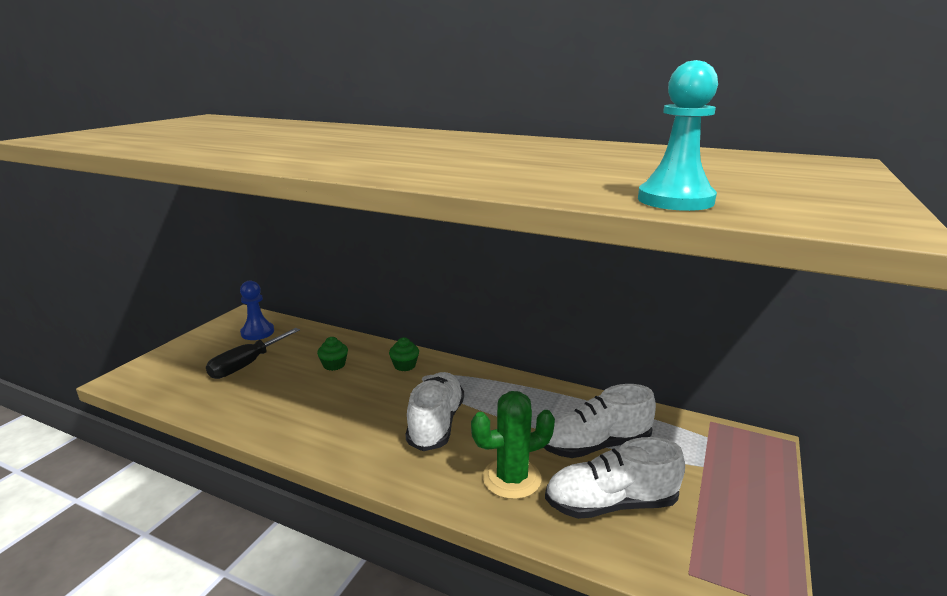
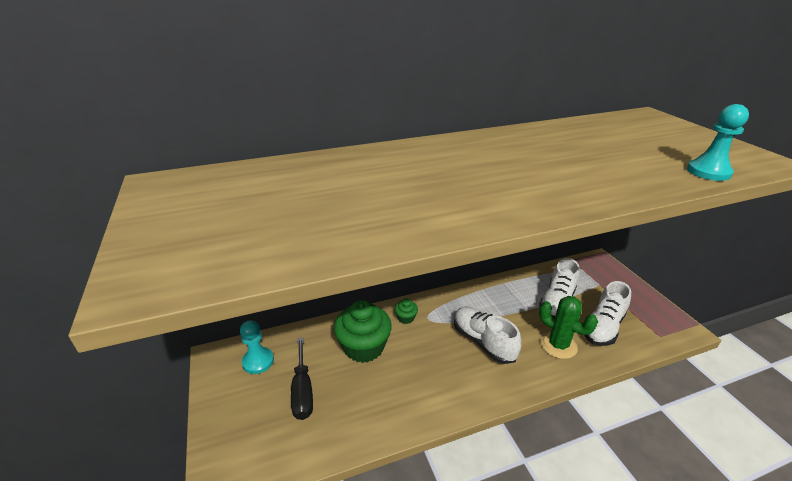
camera: 45 degrees left, 10 degrees up
blue pawn [240,281,274,340] -> turquoise pawn [240,320,274,374]
green cupcake [317,337,348,371] -> green cupcake [334,300,392,363], size x2.23
green cactus [471,391,555,499] -> green cactus turned 75 degrees counterclockwise [539,296,598,359]

